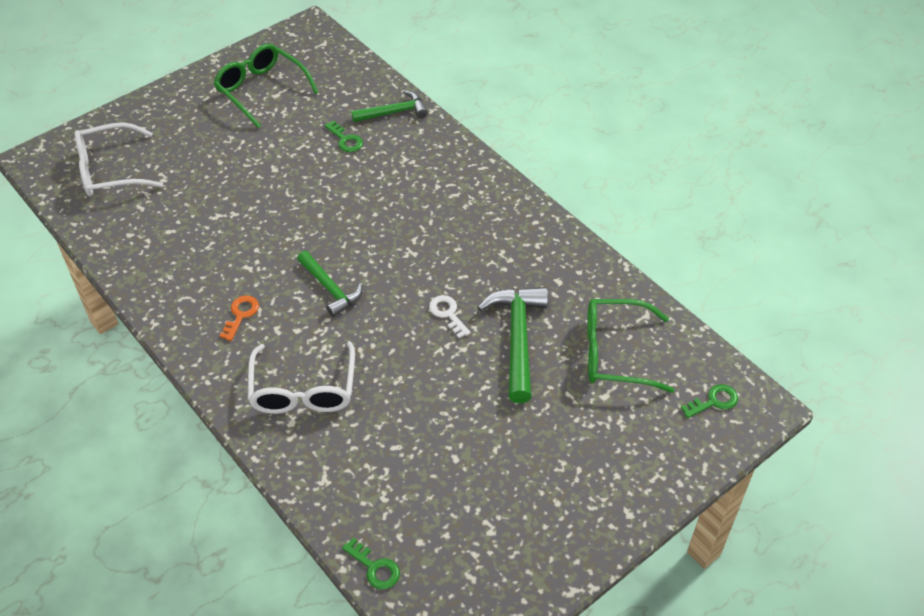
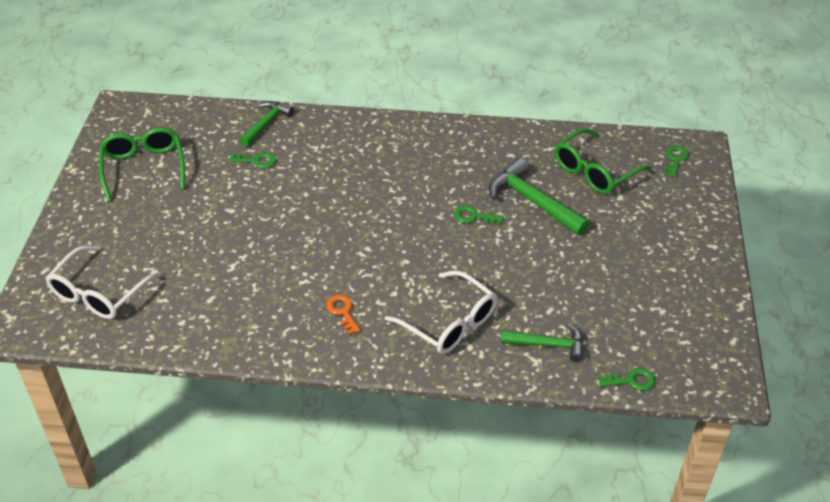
camera: 45 degrees left, 5 degrees down
green glasses [214,44,319,128] -> green glasses turned 75 degrees clockwise [99,127,185,201]
green hammer [297,251,363,317] -> green hammer moved to [501,323,583,362]
white key [429,295,471,338] -> green key [454,205,503,225]

